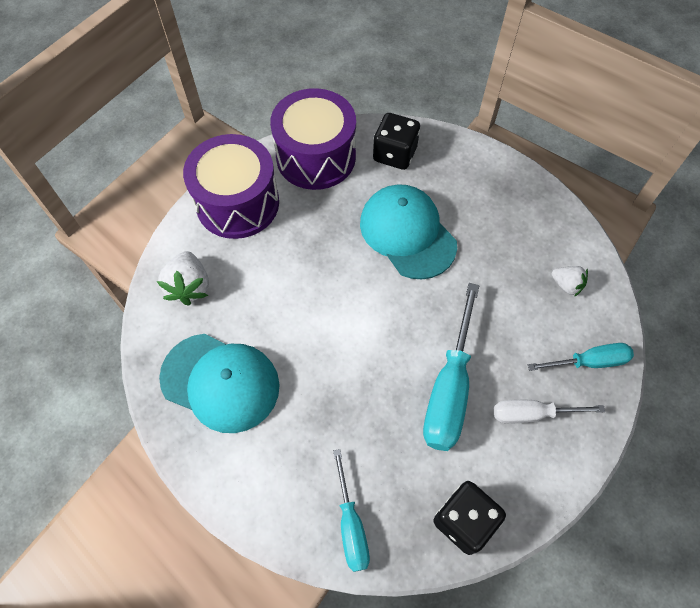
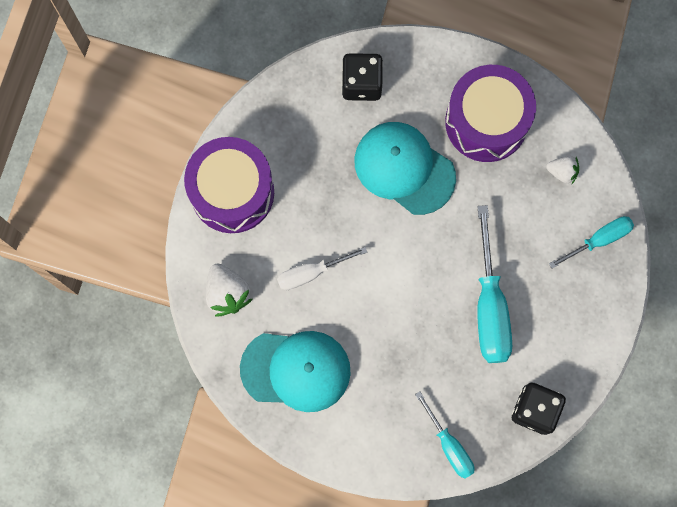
camera: 20 degrees left, 15 degrees up
purple drum [270,88,356,190] -> purple drum moved to [445,65,536,162]
white screwdriver [494,400,605,424] -> white screwdriver moved to [277,247,367,290]

